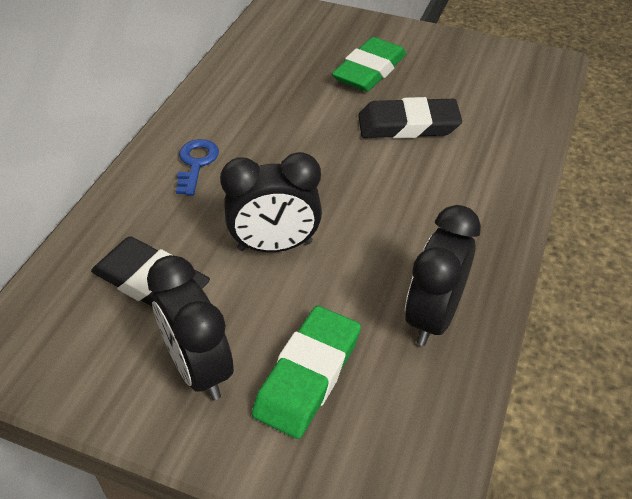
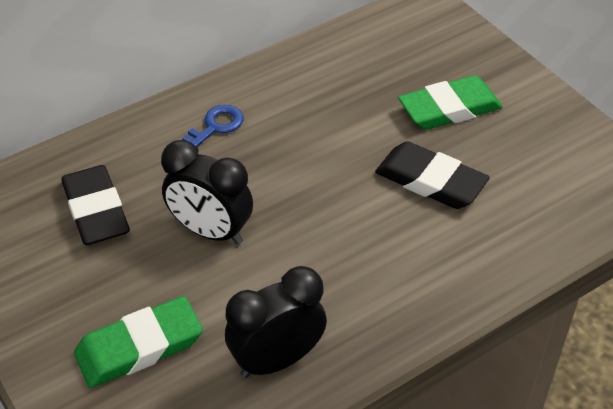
camera: 35 degrees right, 0 degrees up
black clock [147,255,234,400] -> none

